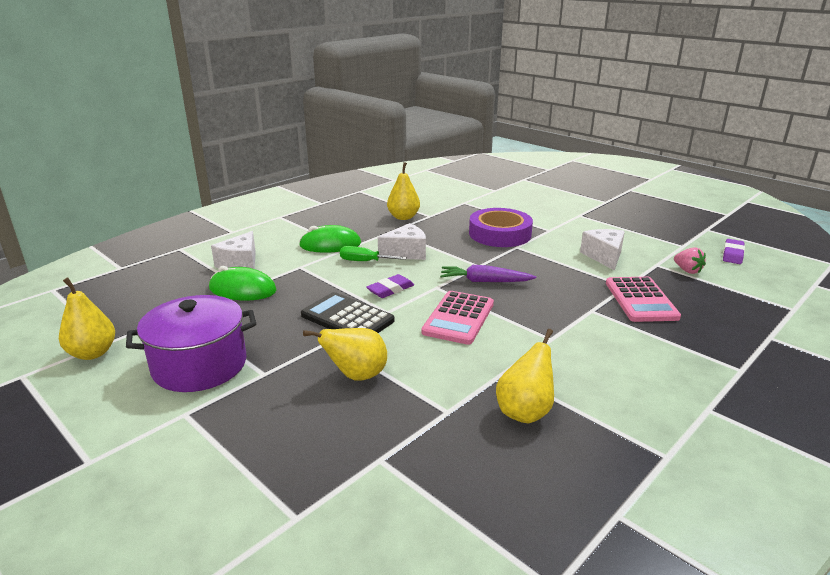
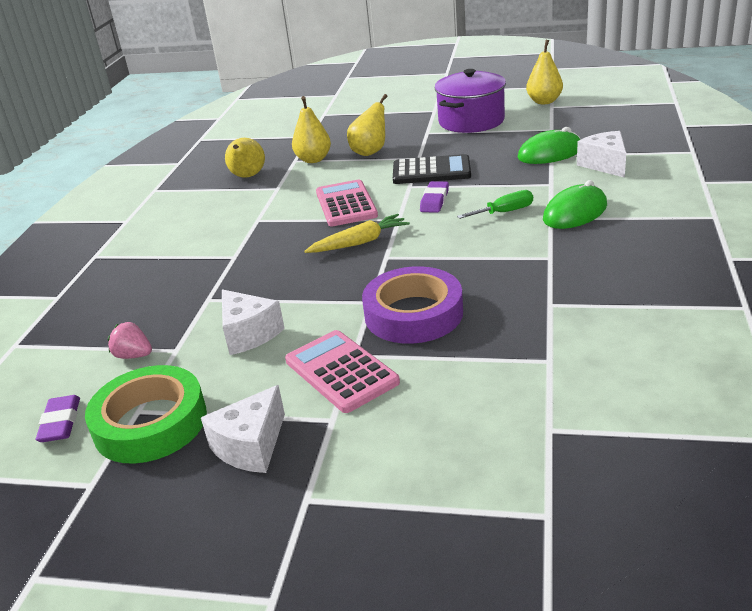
camera: 150 degrees right, 5 degrees up
white cheese [378,223,426,260] -> white cheese moved to [201,385,285,473]
yellow pear [387,162,420,220] -> yellow pear moved to [292,96,331,163]
purple carrot [440,265,536,282] -> yellow carrot [304,214,410,253]
pink calculator [606,277,681,322] -> pink calculator moved to [285,330,400,413]
none -> green tape [85,365,207,464]

